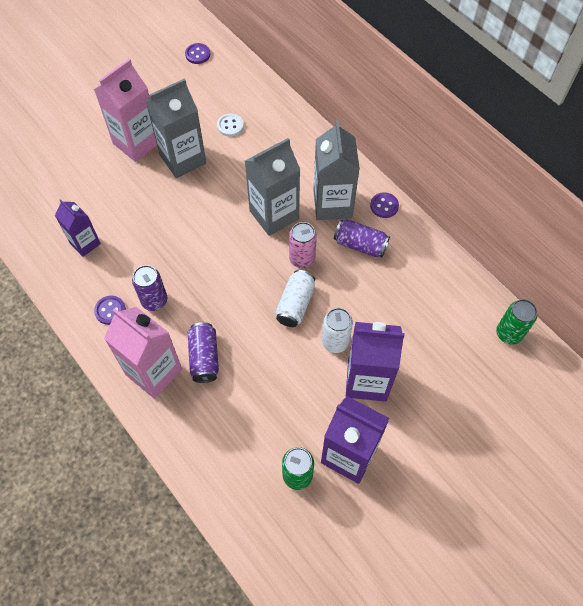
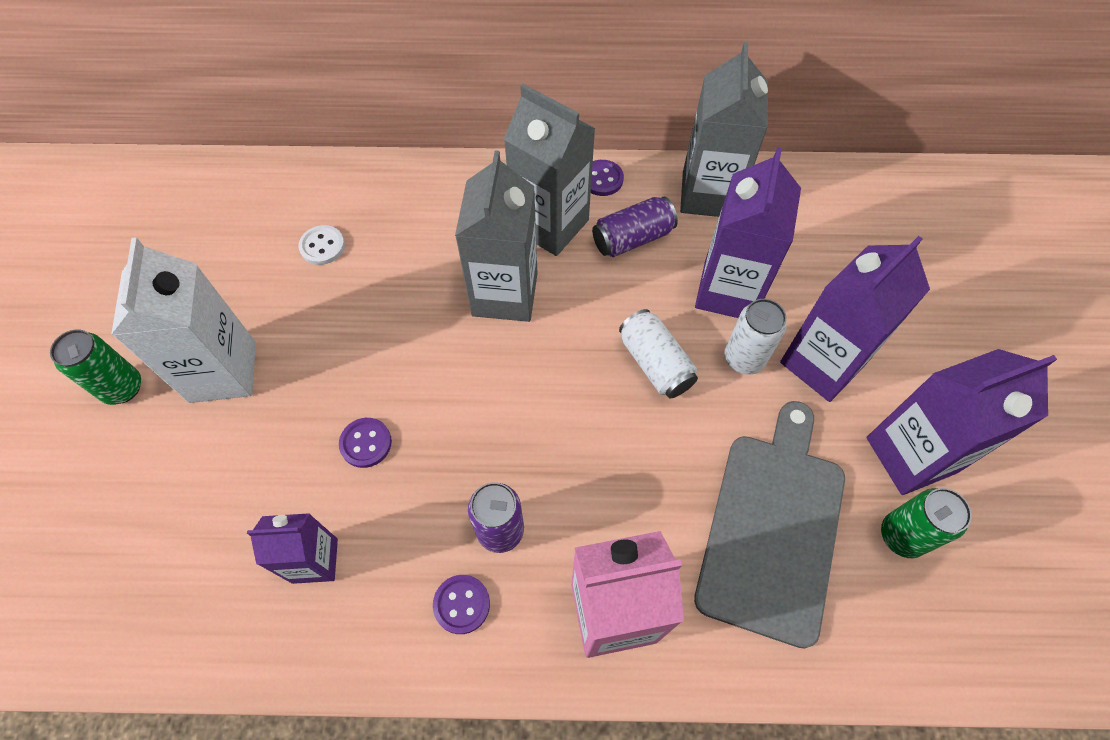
camera: 50 degrees left, 0 degrees up
pink carton [94,59,157,162] -> white carton [111,237,256,403]
grey carton [145,79,206,178] -> grey carton moved to [680,42,768,217]
purple button [185,43,210,64] -> purple button moved to [339,418,392,468]
purple can [188,322,219,383] -> none
pink can [289,222,317,268] -> none
green can [496,299,537,345] -> green can moved to [50,330,141,405]
none -> grey cutting board [694,401,845,649]
none -> purple carton [695,147,801,318]

